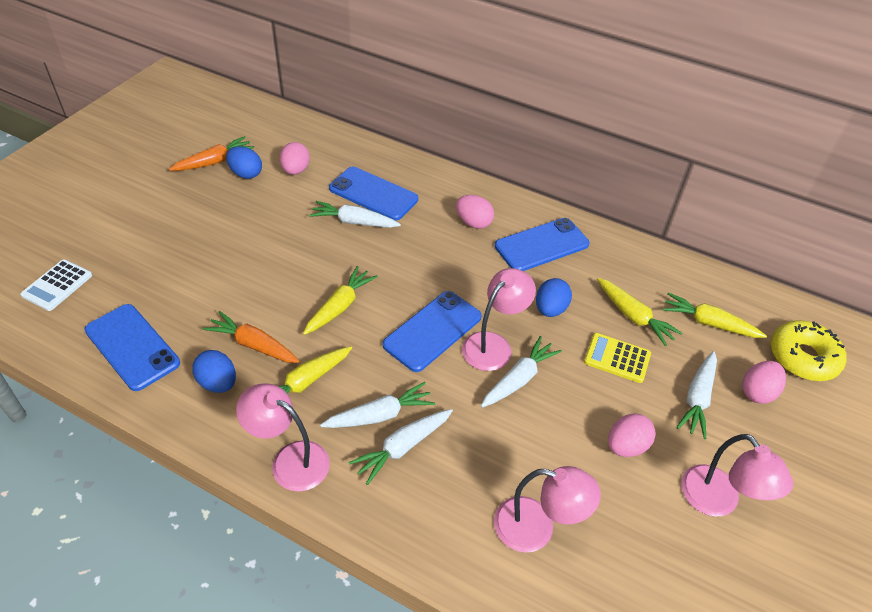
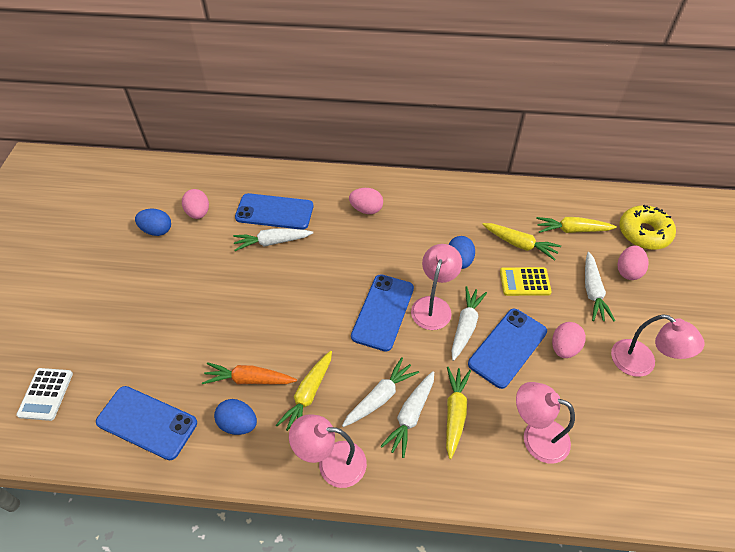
camera: 20 degrees left, 5 degrees up
orange carrot [169,136,254,171] -> none
yellow carrot [303,266,378,335] -> yellow carrot moved to [446,367,471,459]
pink lamp [494,466,601,553] -> pink lamp turned 150 degrees counterclockwise [516,382,575,464]
blue phone [495,218,590,271] -> blue phone moved to [468,308,547,389]

